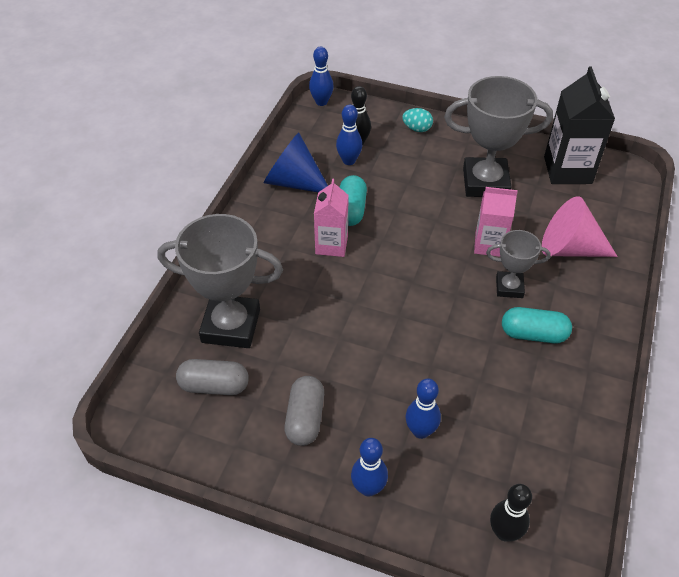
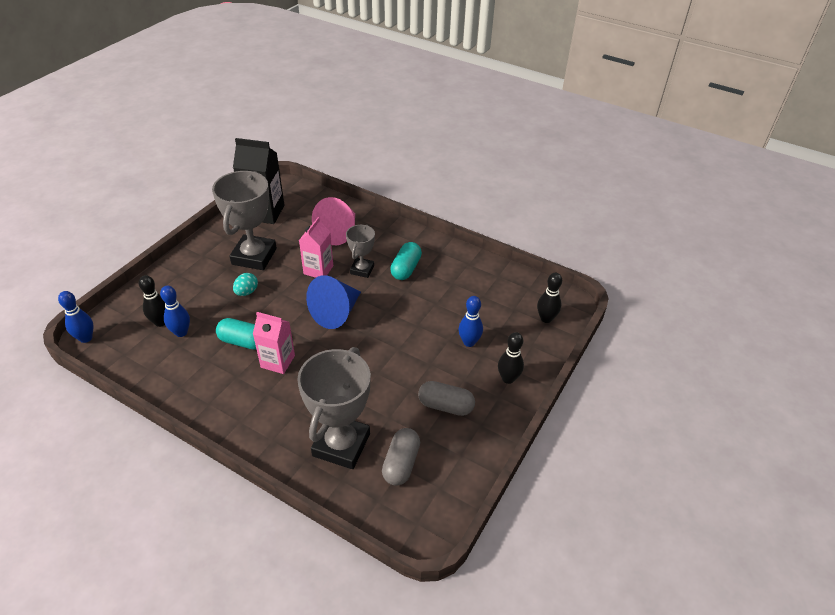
camera: 80 degrees left, 5 degrees down
blue cone [264,133,328,192] -> blue cone moved to [306,275,361,329]
blue bowling pin [351,438,388,497] -> black bowling pin [498,332,524,384]
turquoise egg [402,108,433,132] -> turquoise egg moved to [233,273,258,296]

